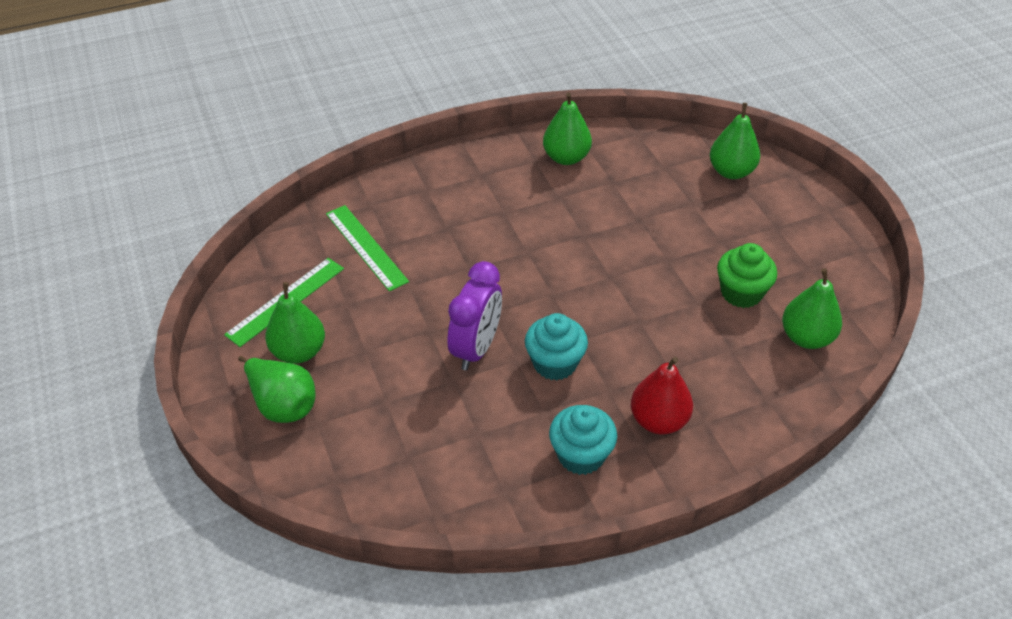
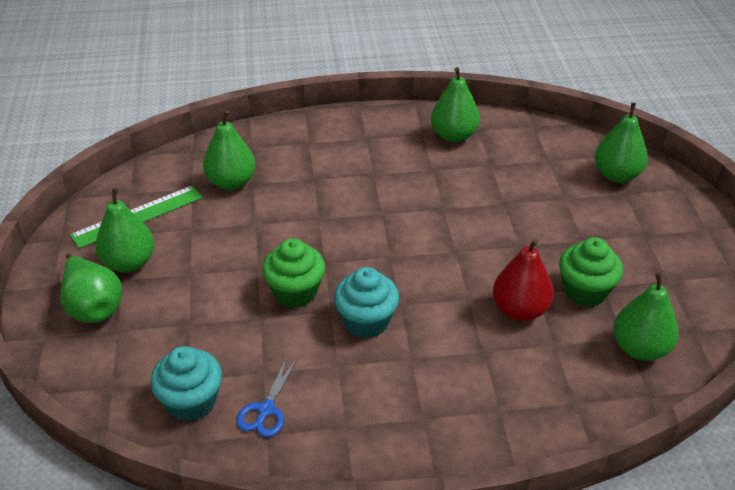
camera: 15 degrees right, 5 degrees down
green ruler [326,205,409,291] -> green pear [203,110,255,190]
purple clock [448,261,502,370] -> green cupcake [262,238,325,308]
turquoise cupcake [549,405,617,475] -> turquoise cupcake moved to [150,346,222,422]
red pear [631,357,693,435] -> red pear moved to [493,238,554,321]
none -> blue scissors [237,357,297,437]

